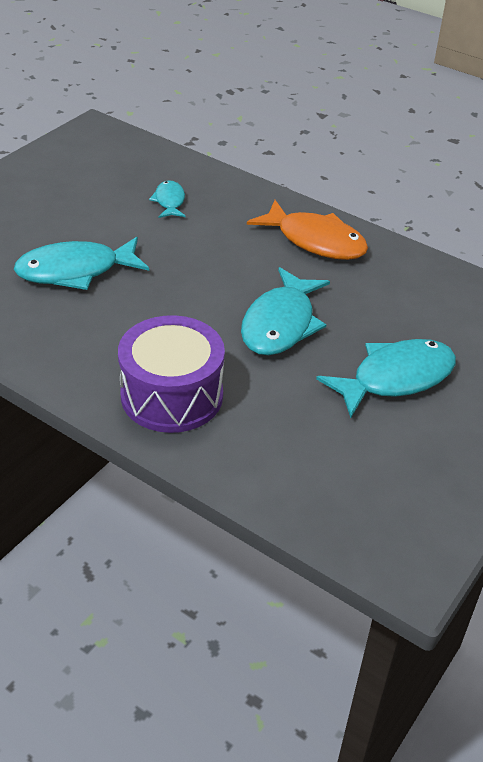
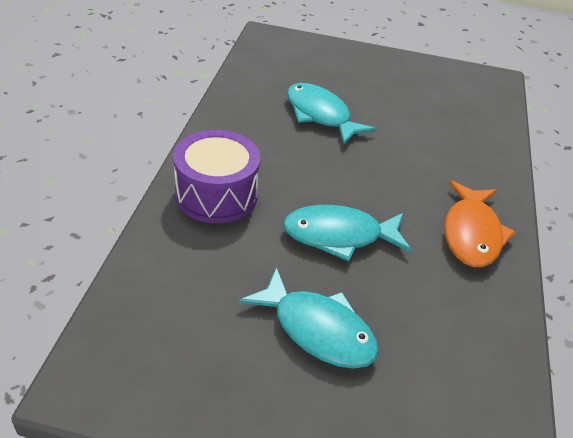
camera: 65 degrees right, 0 degrees up
turquoise fish [149,180,186,218] -> none

